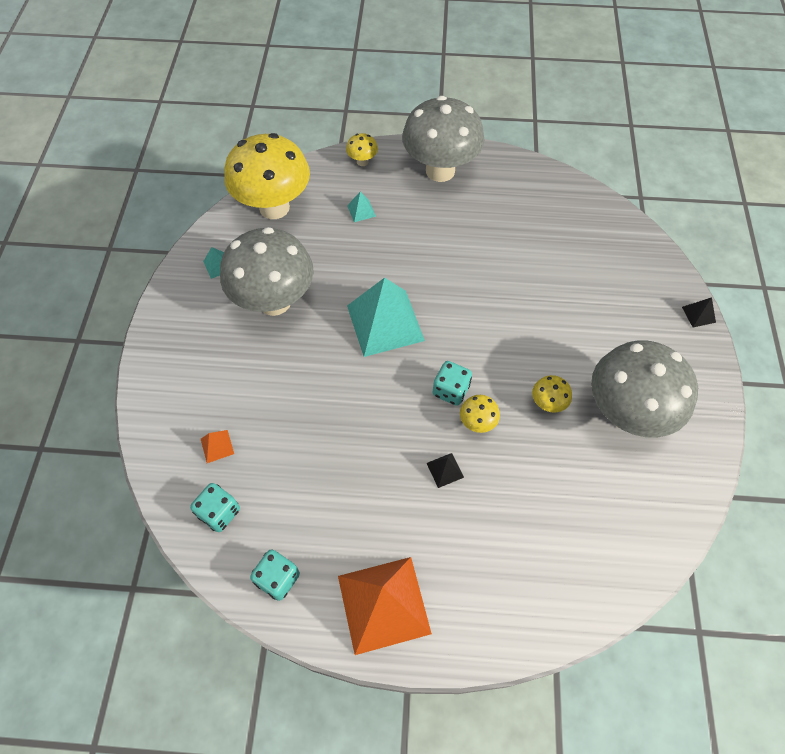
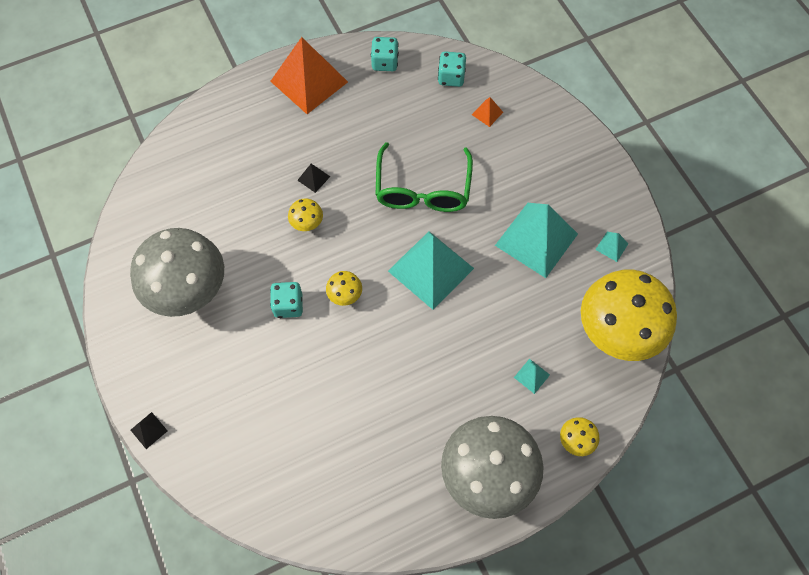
camera: 150 degrees right, 5 degrees up
grey mushroom [220,227,314,316] -> turquoise pyramid [495,203,578,278]
turquoise dice [433,361,472,406] -> turquoise dice moved to [270,282,303,318]
yellow mushroom [532,375,572,413] -> yellow mushroom moved to [326,271,362,306]
none -> green glasses [375,142,473,212]

